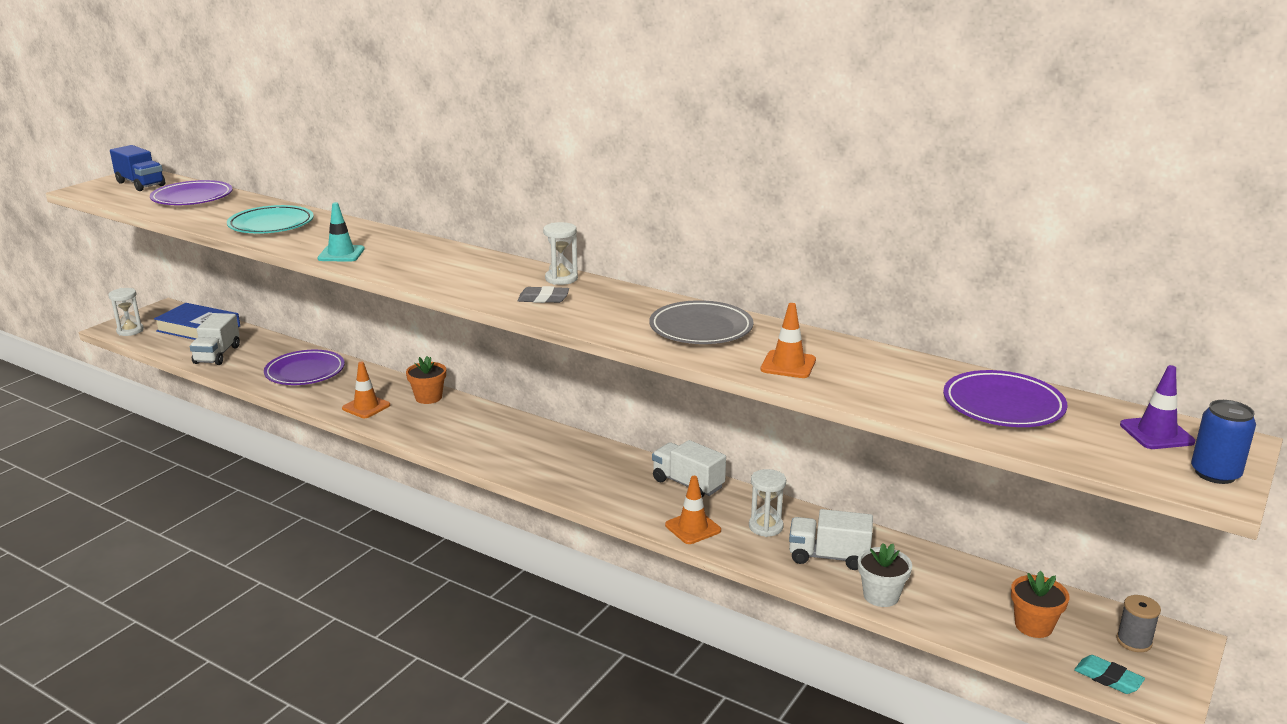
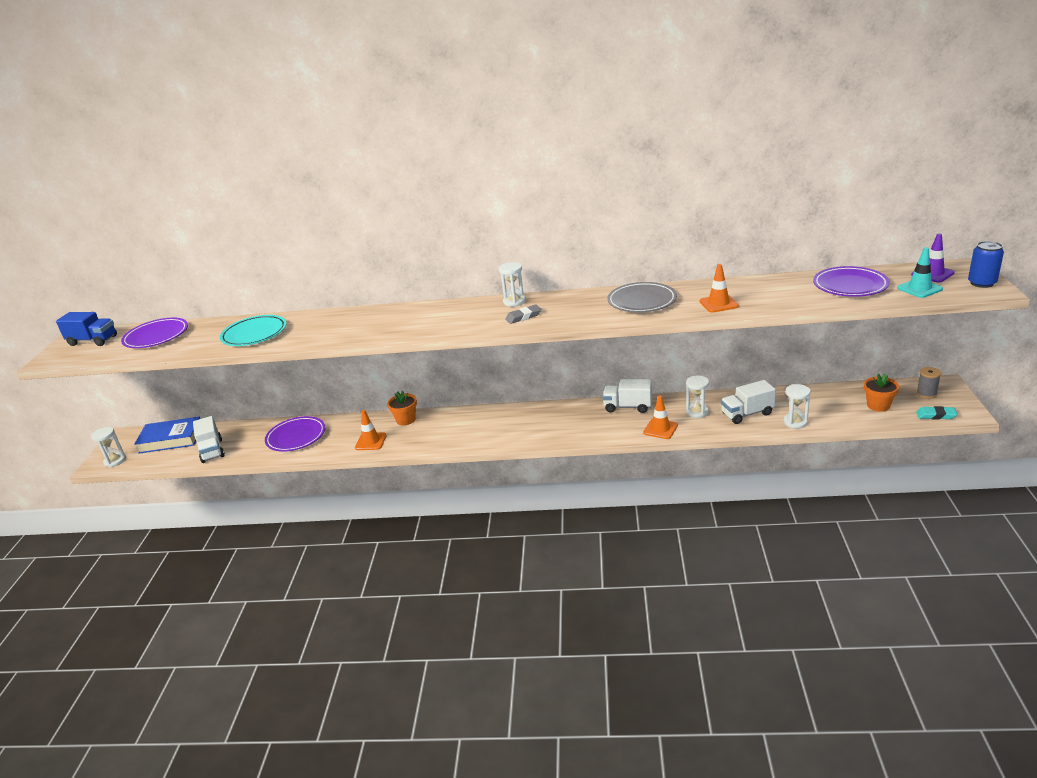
camera: 25 degrees left, 5 degrees up
turquoise traffic cone [317,202,365,262] -> turquoise traffic cone moved to [897,247,943,298]
white flower pot [858,543,912,607] -> white hourglass [783,384,811,429]

